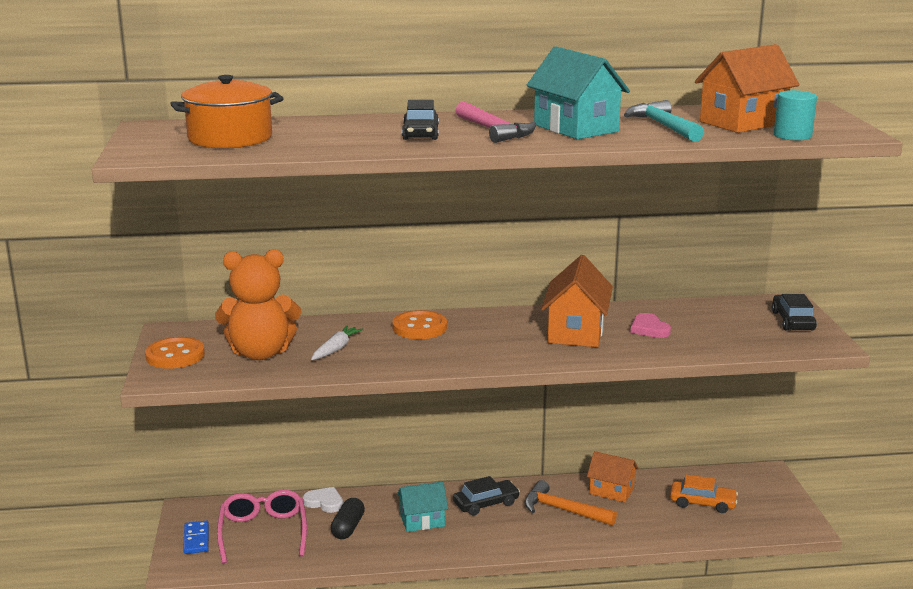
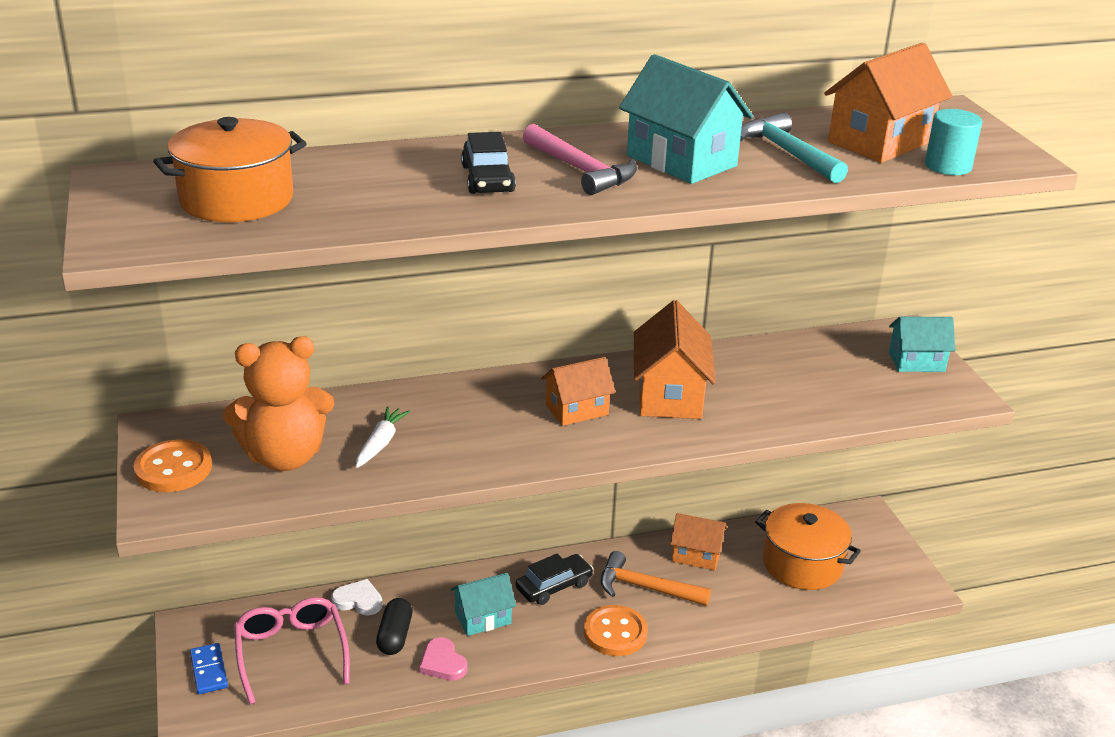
camera: 10 degrees left, 10 degrees up
orange button [392,310,447,339] -> orange button moved to [584,605,648,656]
pink heart [630,313,671,338] -> pink heart moved to [419,637,467,680]
orange car [670,475,738,513] -> orange pot [755,503,861,590]
black car [772,294,817,331] -> turquoise house [889,317,955,372]
none -> orange house [541,357,615,426]

